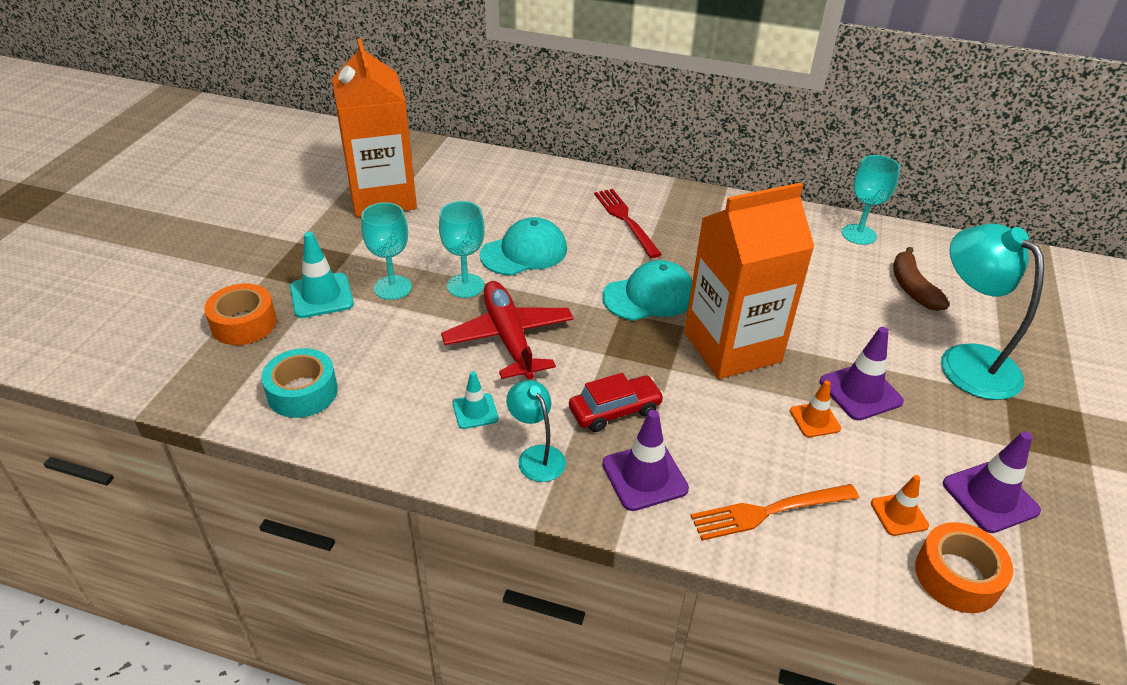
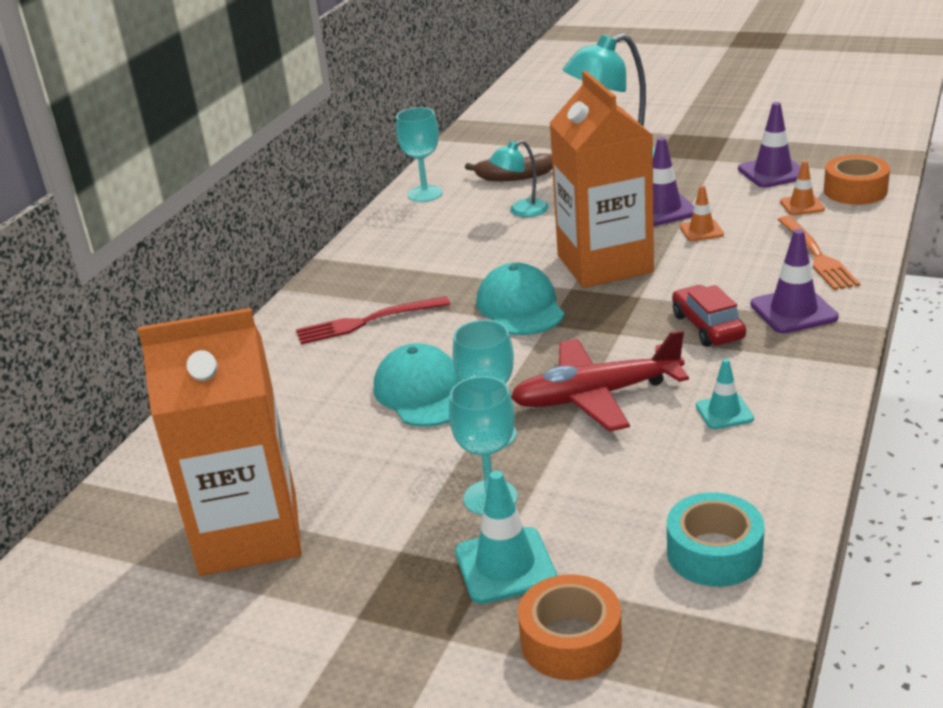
camera: 80 degrees left, 10 degrees down
turquoise lamp [506,380,566,482] -> turquoise lamp moved to [489,140,549,217]

